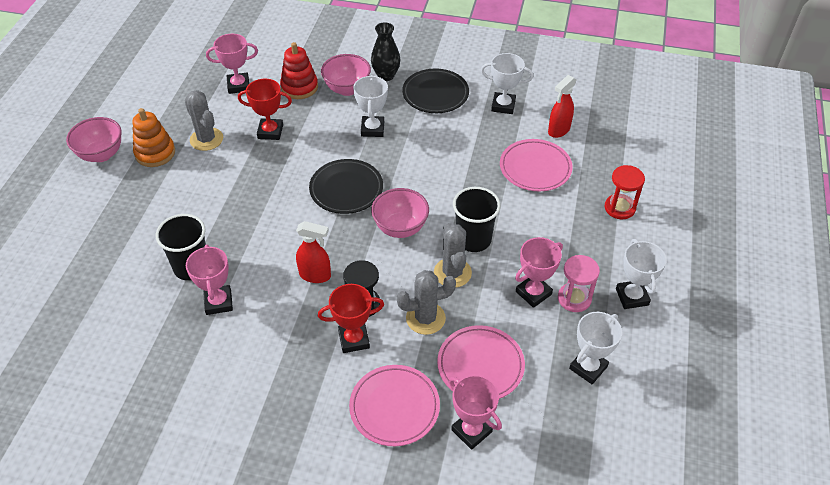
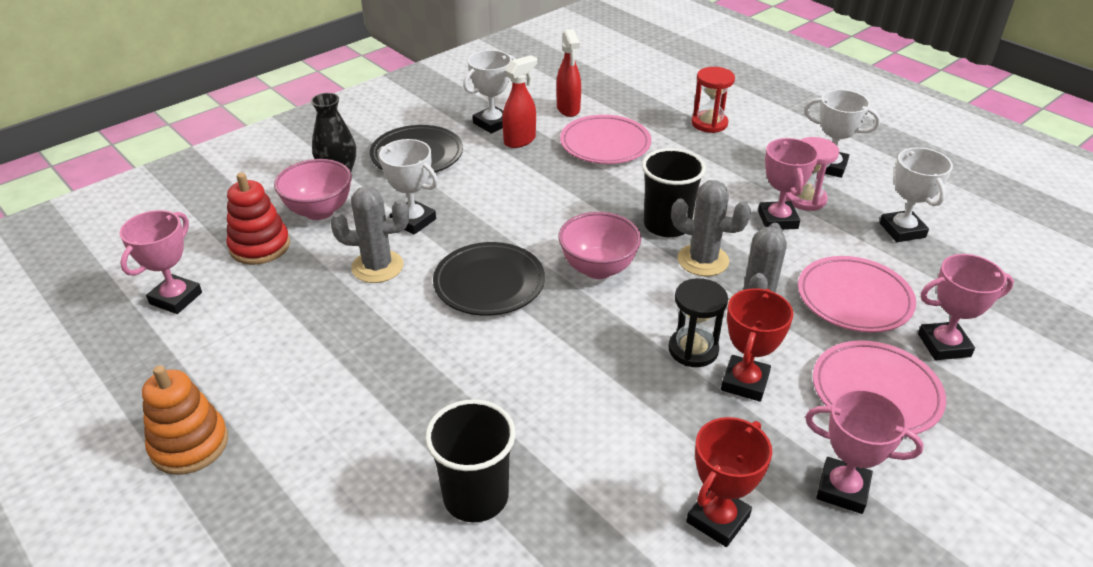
camera: 55 degrees left, 10 degrees down
pink bowl [66,117,122,162] -> none
grey cactus [185,90,223,151] -> grey cactus moved to [330,186,409,283]
pink trophy [186,245,233,315] -> pink trophy moved to [805,389,924,514]
red trophy [238,79,292,140] -> red trophy moved to [686,417,772,547]
red spray bottle [296,221,331,283] -> red spray bottle moved to [502,55,537,148]

